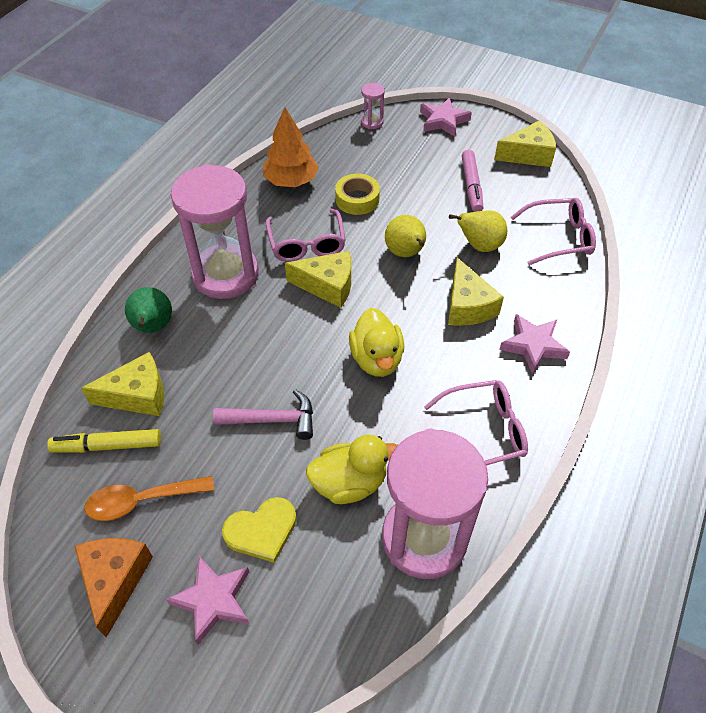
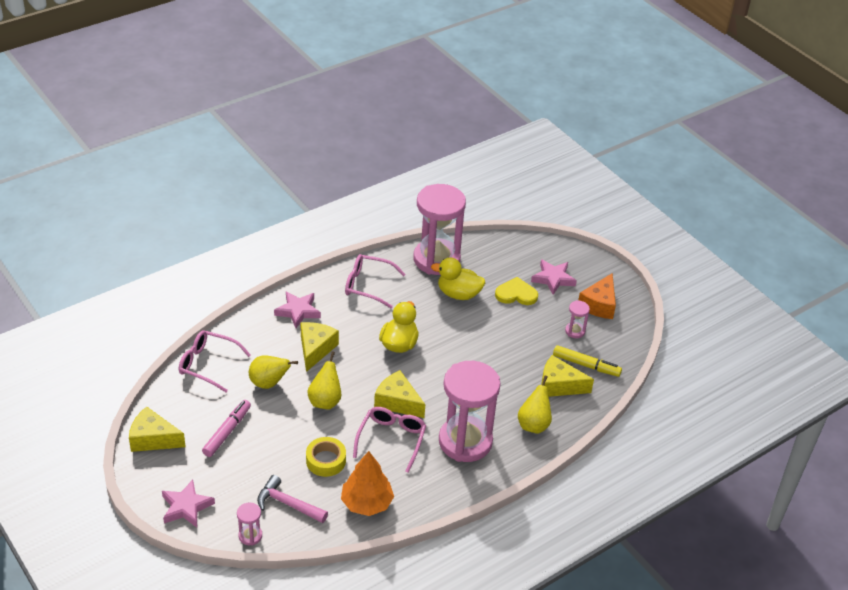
camera: 155 degrees left, 10 degrees down
orange spoon [84,476,214,521] -> pink hourglass [565,300,590,338]
green pear [125,287,172,333] -> yellow pear [518,376,552,434]
pink hammer [213,389,313,440] -> pink hammer moved to [257,475,328,523]

